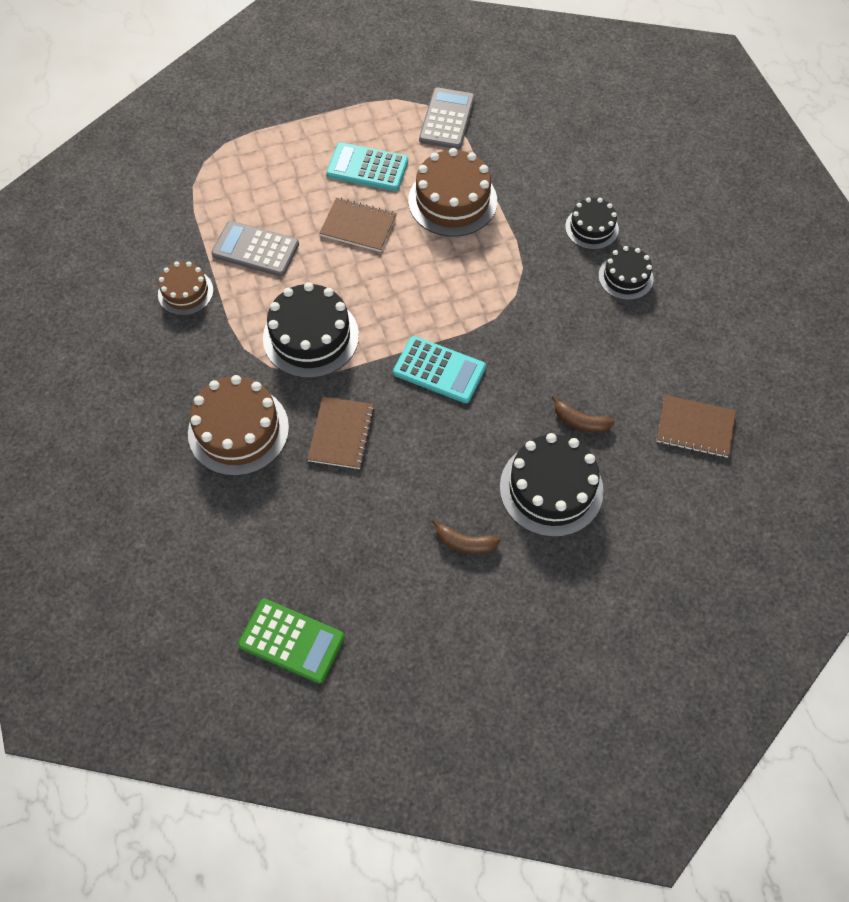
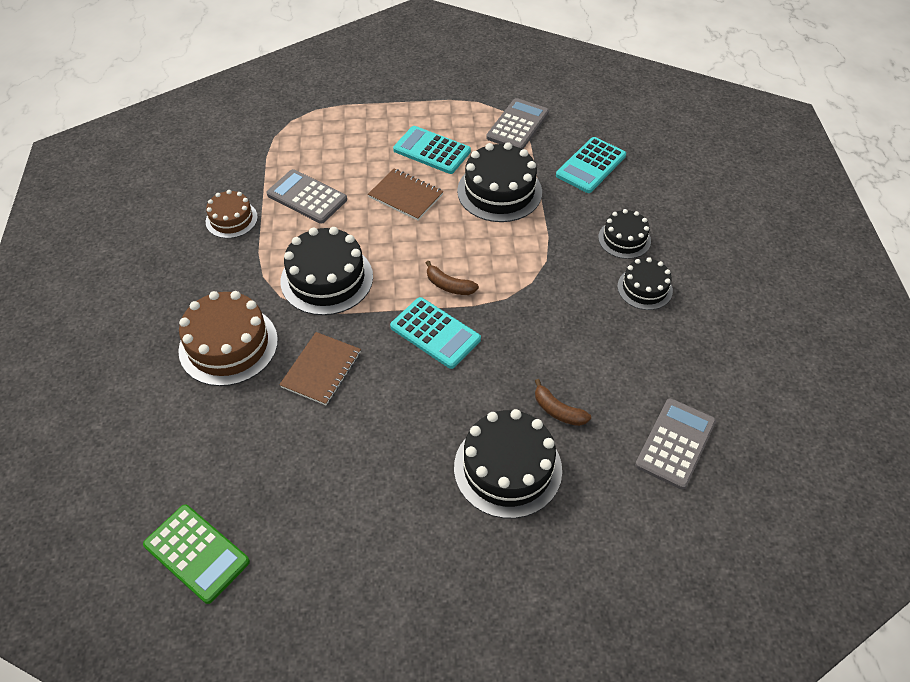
camera: 15 degrees right, 10 degrees down
brown cake [408,148,497,237] -> black cake [457,142,542,222]
brown banana [432,519,500,554] -> brown banana moved to [426,261,479,295]
brown notebook [656,395,736,458] -> grey calculator [635,398,716,490]
none -> turquoise calculator [556,137,626,193]

